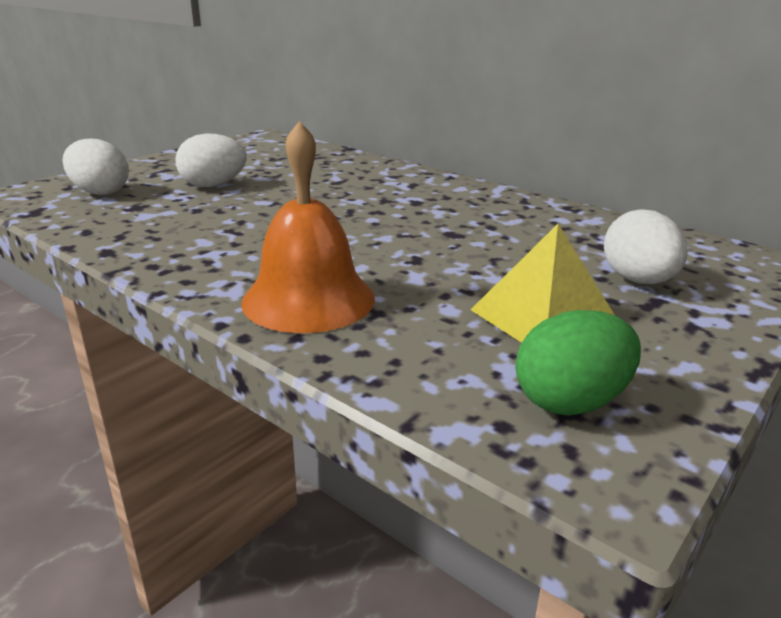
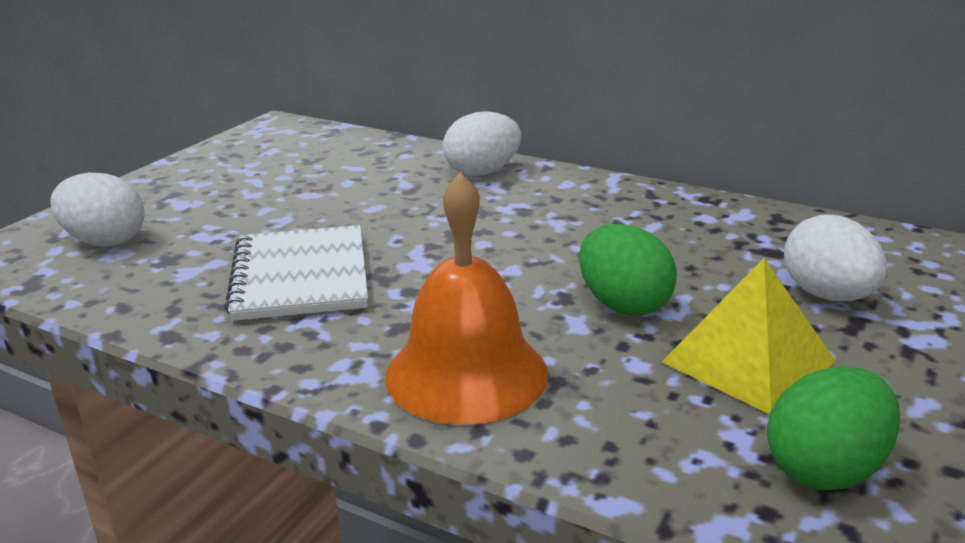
camera: 10 degrees left, 0 degrees up
white egg [175,134,247,187] -> white egg moved to [443,111,521,176]
none -> white notebook [225,225,368,321]
none -> green egg [579,224,677,316]

